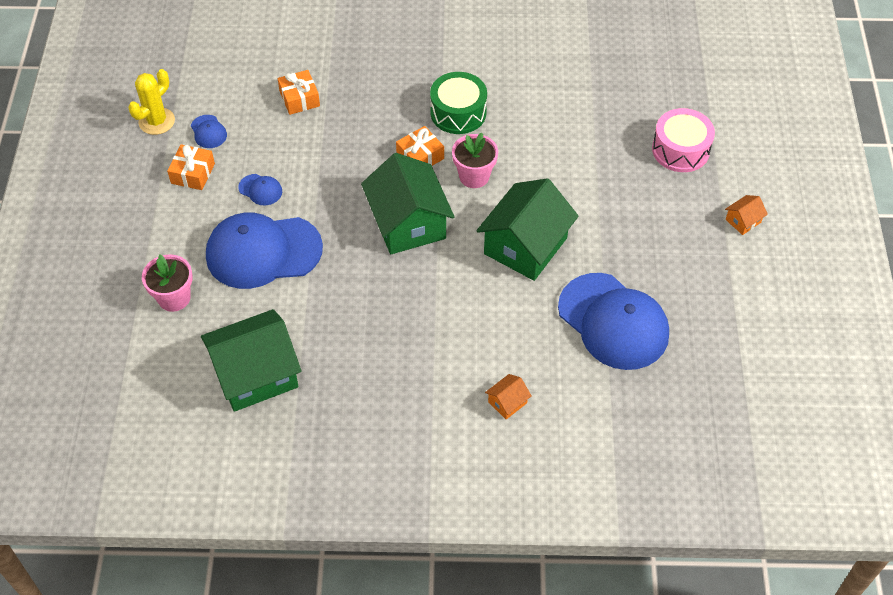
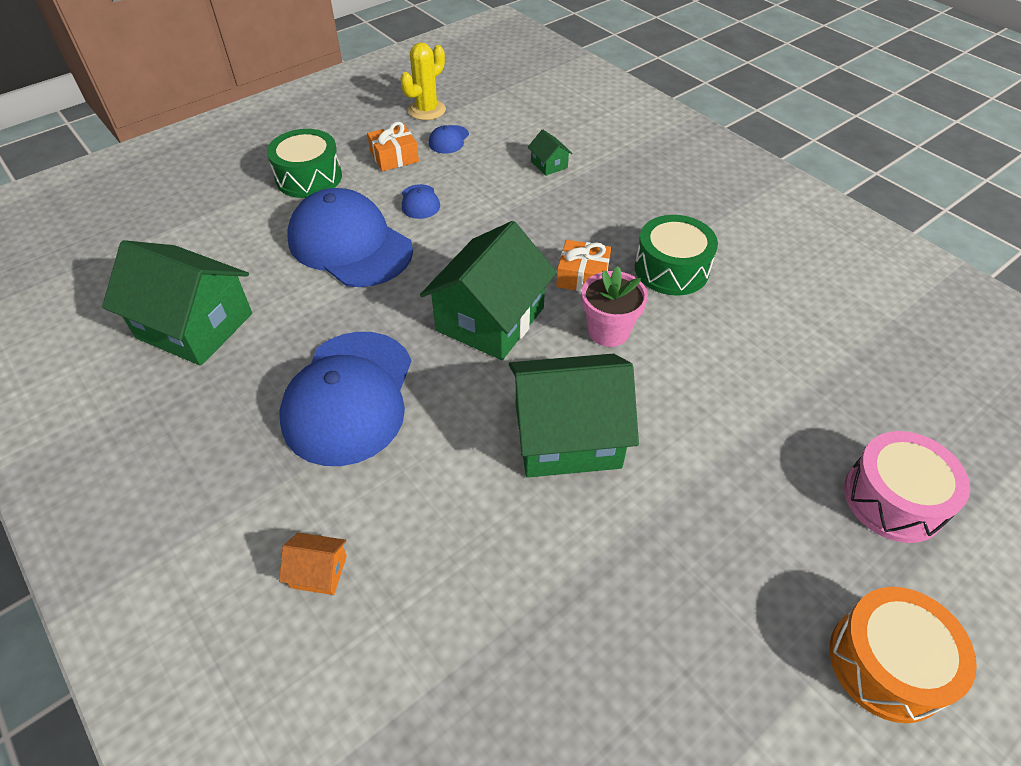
camera: 50 degrees right, 5 degrees down
yellow cactus [128,69,175,135] -> yellow cactus turned 45 degrees counterclockwise [400,42,446,120]
pink flower pot [142,254,193,312] -> none
orange gift [278,70,320,115] -> green house [528,129,573,176]
blue cap [558,273,669,370] -> blue cap moved to [279,332,411,466]
orange house [725,195,768,235] -> orange drum [830,587,977,723]
none -> green drum [267,129,342,198]

